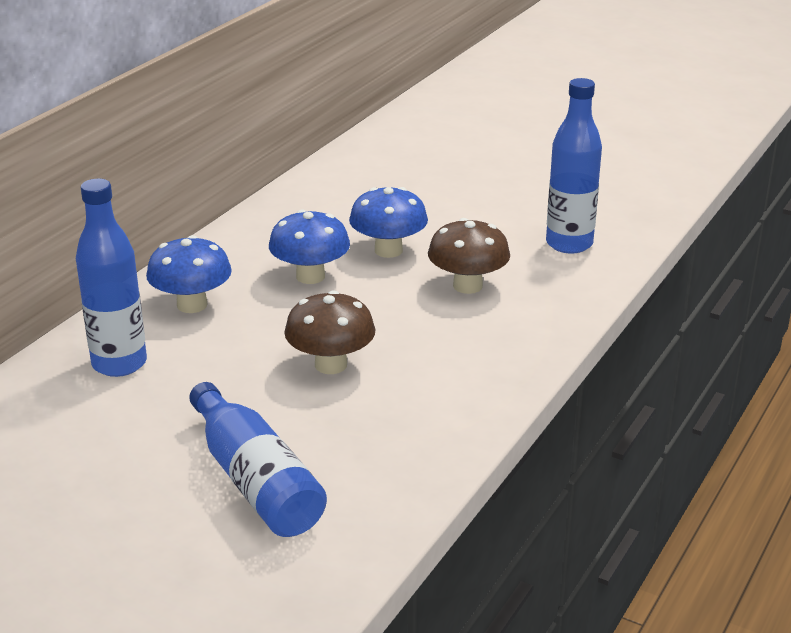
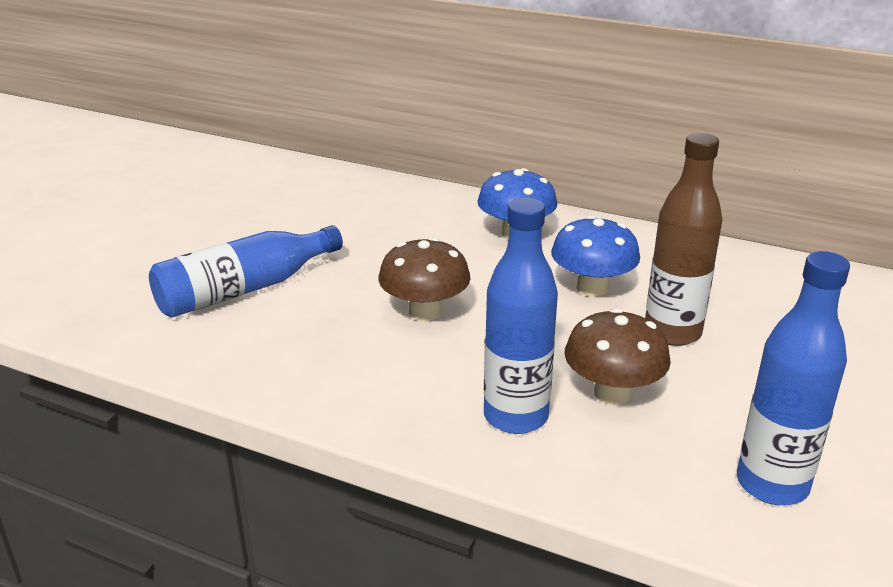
camera: 85 degrees right, 0 degrees up
blue bottle [76,179,147,377] -> blue bottle moved to [484,198,558,434]
blue mushroom [349,187,428,258] -> brown bottle [645,133,722,346]

